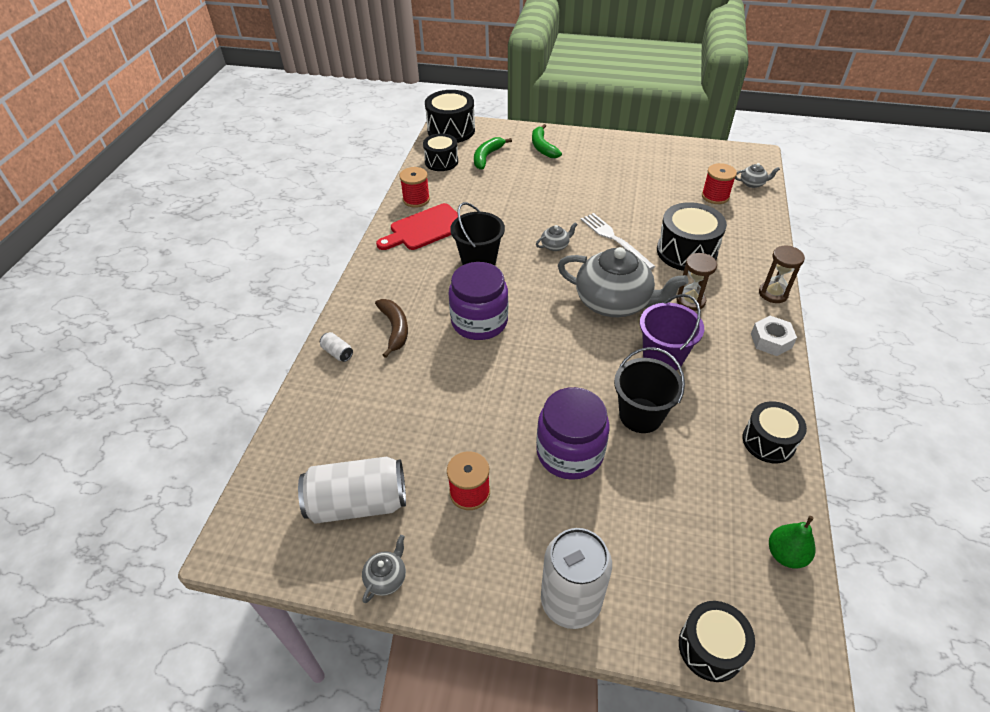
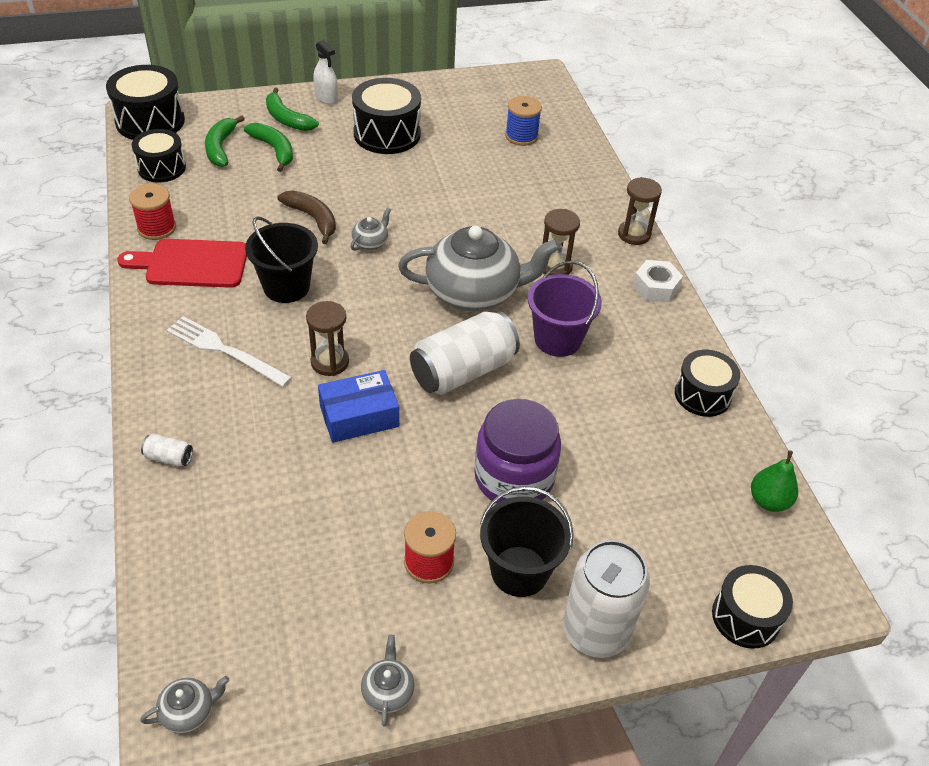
camera: 30 degrees left, 0 degrees up
white can [298,457,406,524] -> white can moved to [410,311,520,395]
brown banana [375,299,408,358] -> brown banana moved to [277,190,336,244]
red cutting board [376,203,458,250] -> red cutting board turned 60 degrees clockwise [117,239,247,288]
purple jar [449,262,508,340] -> brown hourglass [306,301,349,376]
white fork [581,213,656,270] -> white fork moved to [167,316,292,387]
black bucket [614,347,685,433] -> black bucket moved to [480,486,574,597]
black drum [657,202,727,271] -> black drum moved to [352,78,421,154]
red spool [702,163,737,204] -> blue spool [505,96,542,146]
grey teapot [735,163,780,188] -> grey teapot moved to [140,676,229,733]
none -> green banana [244,123,293,172]
none -> white spray bottle [314,40,338,104]
none -> blue box [318,370,399,443]

